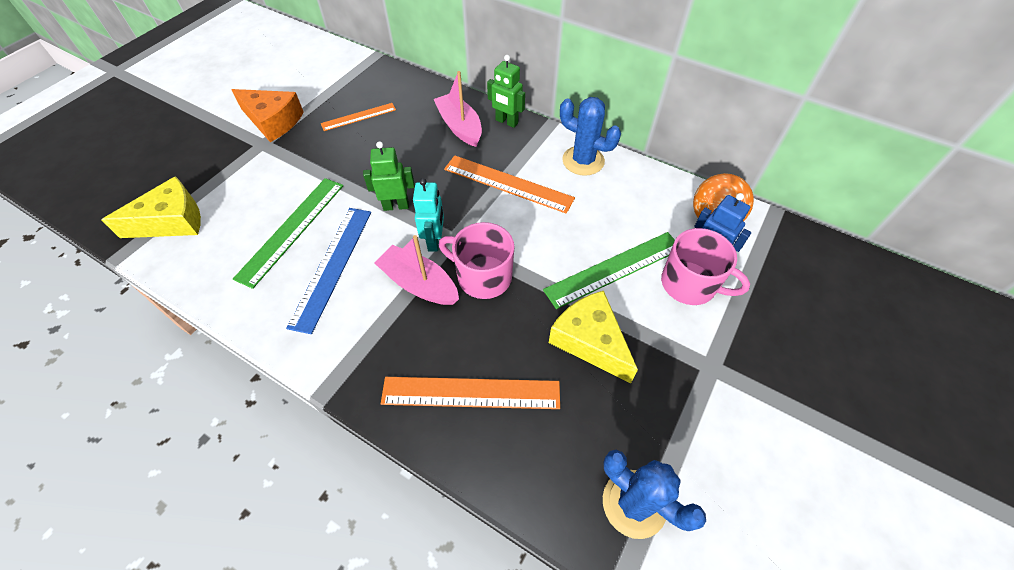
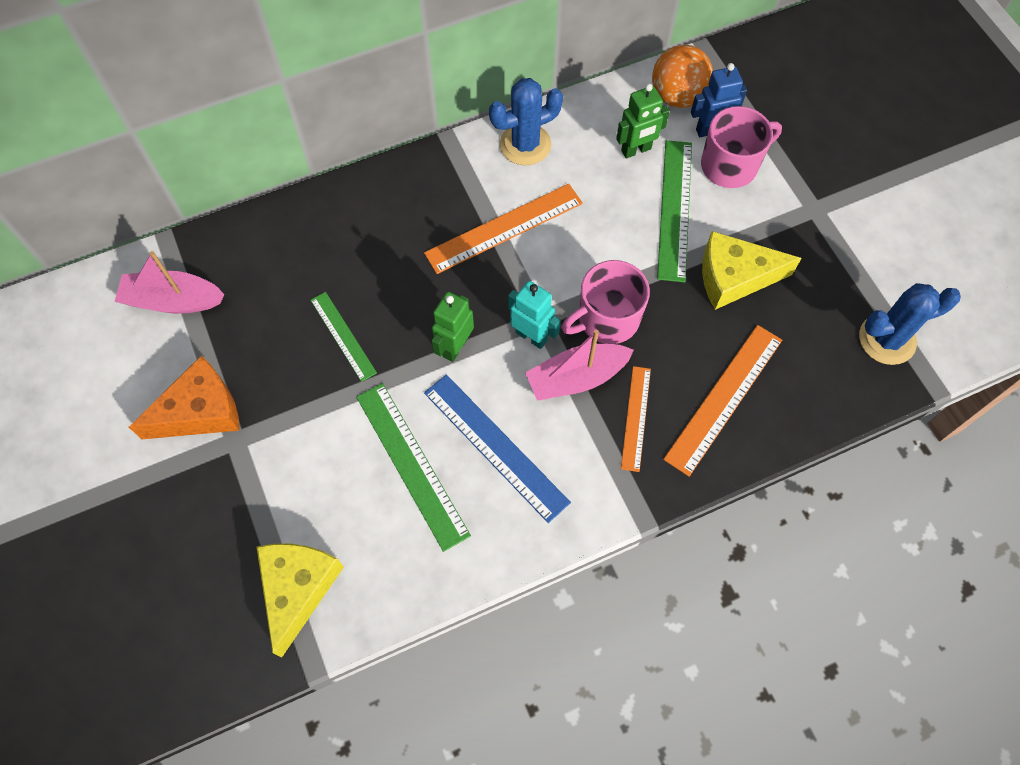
camera: 55 degrees left, 10 degrees up
orange ruler [321,103,396,131] -> orange ruler moved to [621,366,651,472]
pink boat [434,71,482,147] -> pink boat moved to [114,251,224,314]
green robot [487,55,525,128] -> green robot moved to [616,84,670,158]
none -> green ruler [311,292,377,382]

